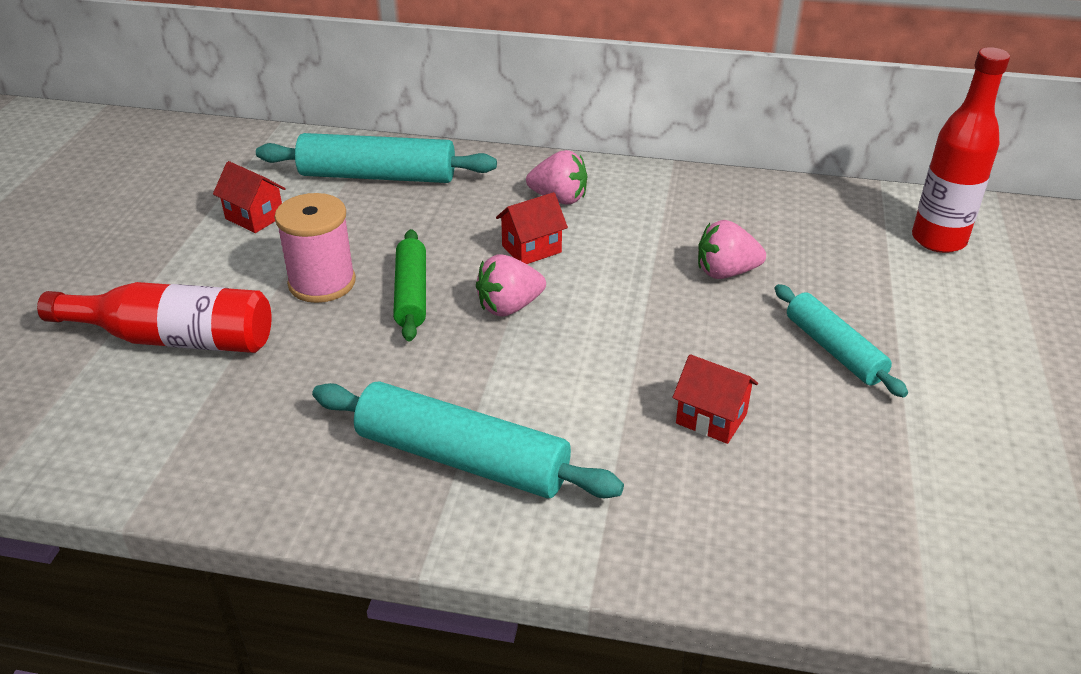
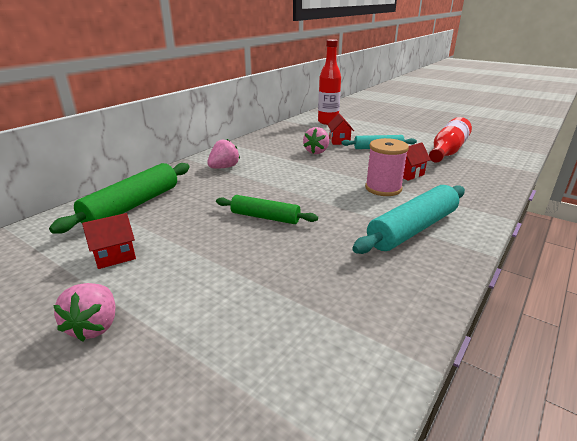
camera: 65 degrees left, 10 degrees down
red bottle [37,282,271,353] -> red bottle moved to [429,117,472,163]
turquoise rolling pin [256,133,497,183] -> green rolling pin [49,163,190,234]
pink spool [275,193,356,303] -> pink spool moved to [365,138,409,196]
pink strawberry [476,254,546,317] -> pink strawberry moved to [53,283,115,341]
red house [496,192,568,264] -> red house moved to [328,114,354,145]

